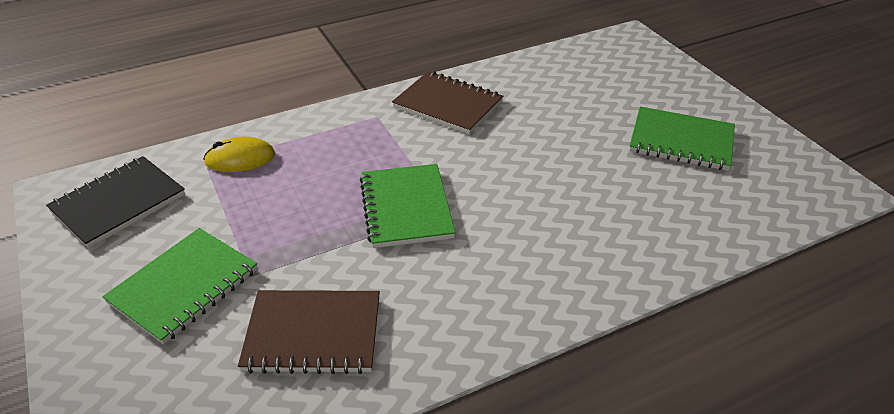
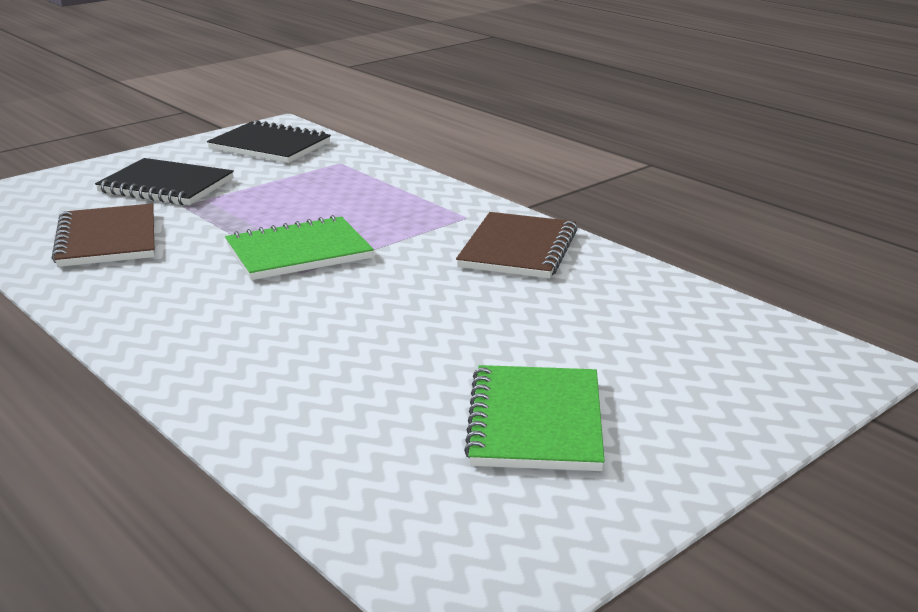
camera: 75 degrees right, 15 degrees down
green notebook [102,228,257,344] -> black notebook [95,158,234,205]
yellow mouse [203,137,275,172] -> none

